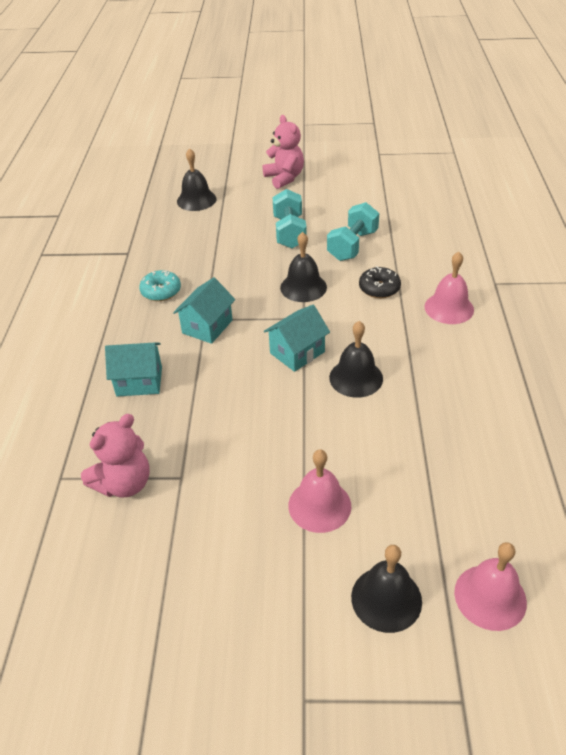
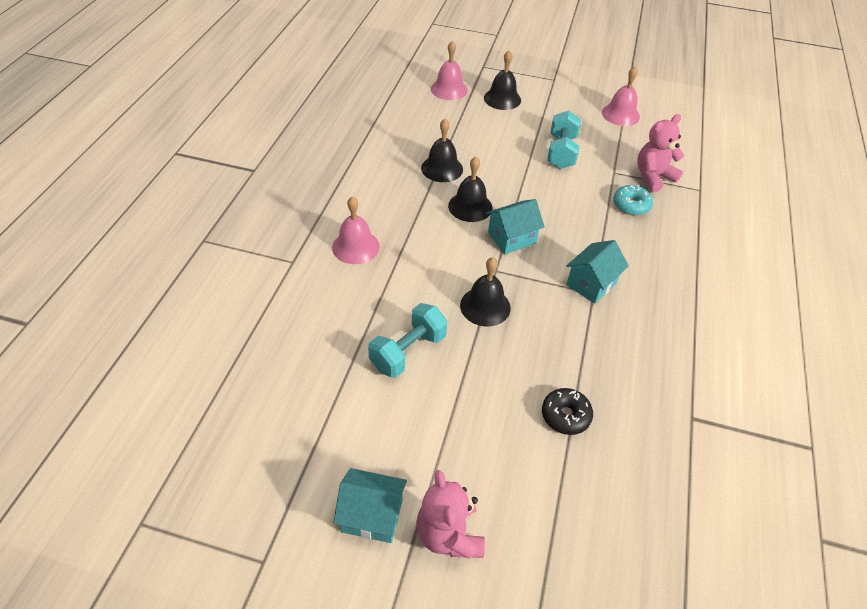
camera: 170 degrees left, 5 degrees up
turquoise house [105,342,162,397] -> turquoise house moved to [333,468,407,543]
turquoise donut [139,270,181,301] -> turquoise donut moved to [613,185,653,215]
black bell [177,148,216,211] -> black bell moved to [421,119,463,182]
turquoise dumbbell [273,189,307,249] -> turquoise dumbbell moved to [547,111,581,169]
pink bell [289,449,351,533] -> pink bell moved to [602,66,640,126]
black donut [359,266,401,298] -> black donut moved to [542,388,593,435]

